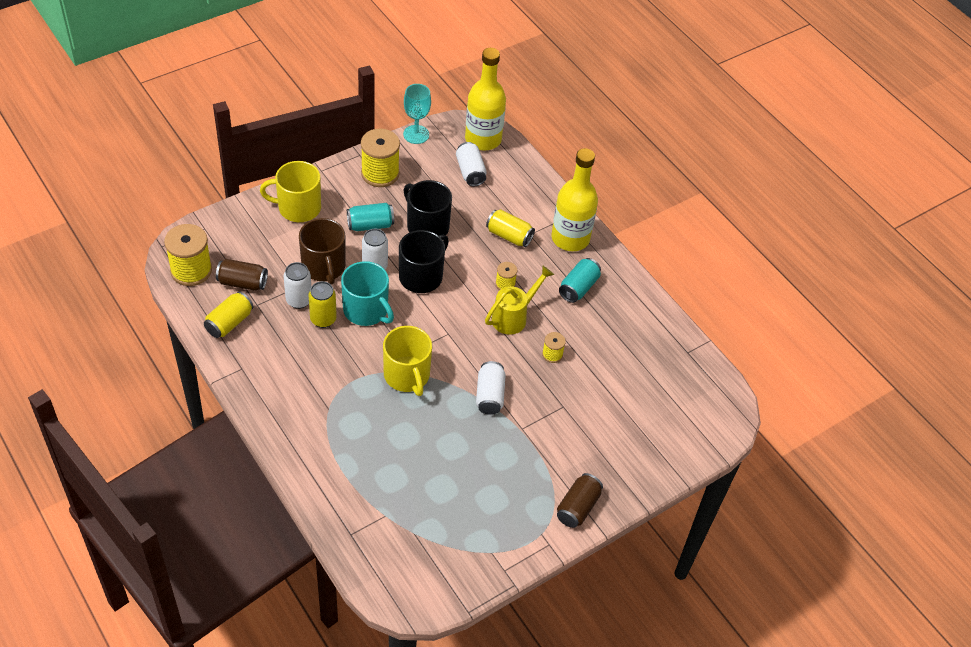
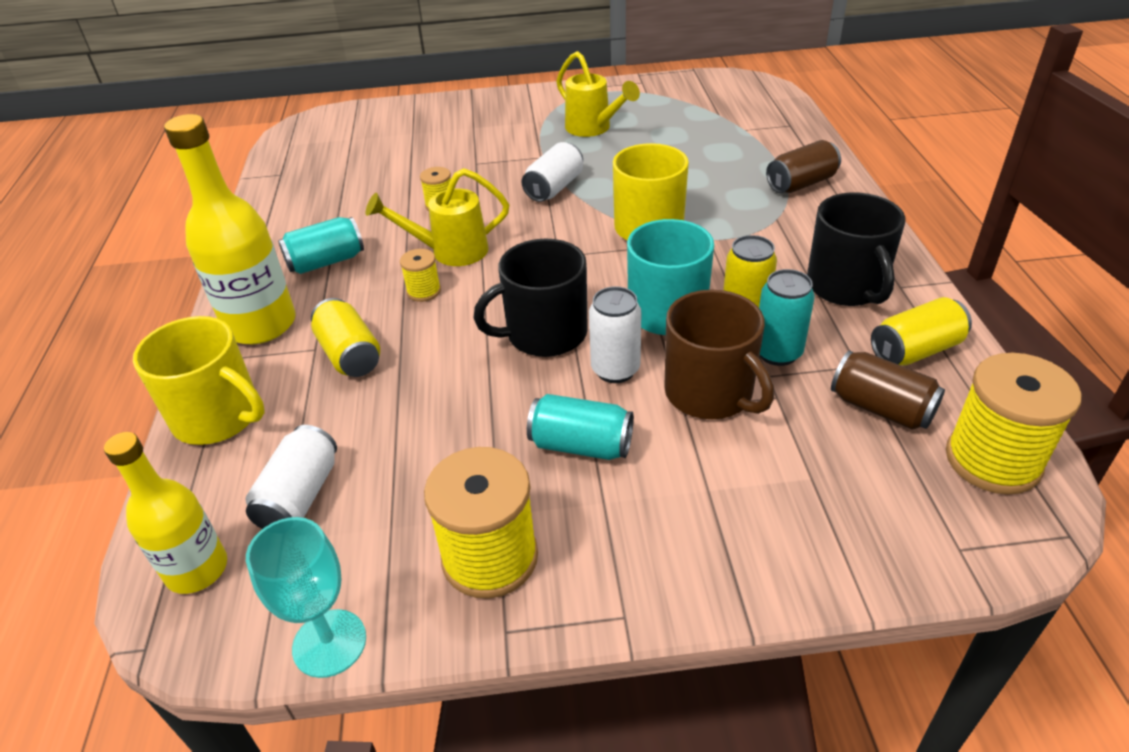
camera: 145 degrees left, 10 degrees down
yellow mug [260,161,321,222] -> yellow mug moved to [133,316,265,445]
white can [284,262,311,309] -> turquoise can [759,269,815,366]
brown mug [299,218,346,284] -> brown mug turned 135 degrees clockwise [664,290,774,419]
black mug [404,180,452,236] -> black mug moved to [807,193,905,306]
yellow bottle [465,48,506,151] -> yellow bottle [104,432,227,594], size x0.65
brown can [557,473,603,528] -> brown can moved to [766,140,841,193]
none -> yellow watering can [556,51,640,137]

